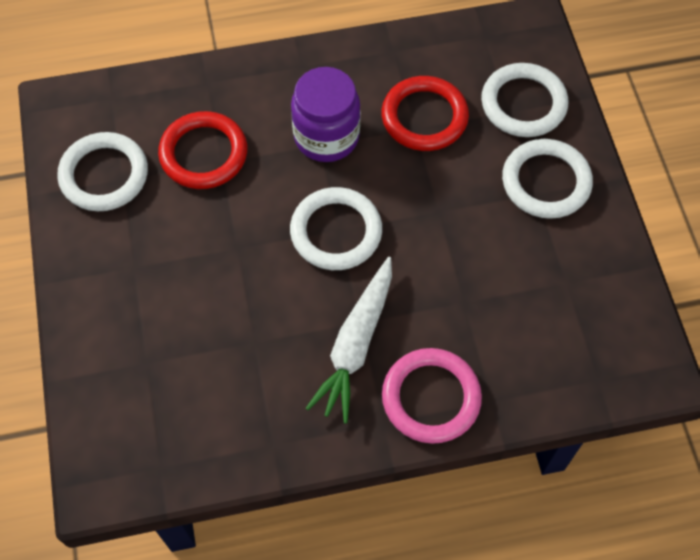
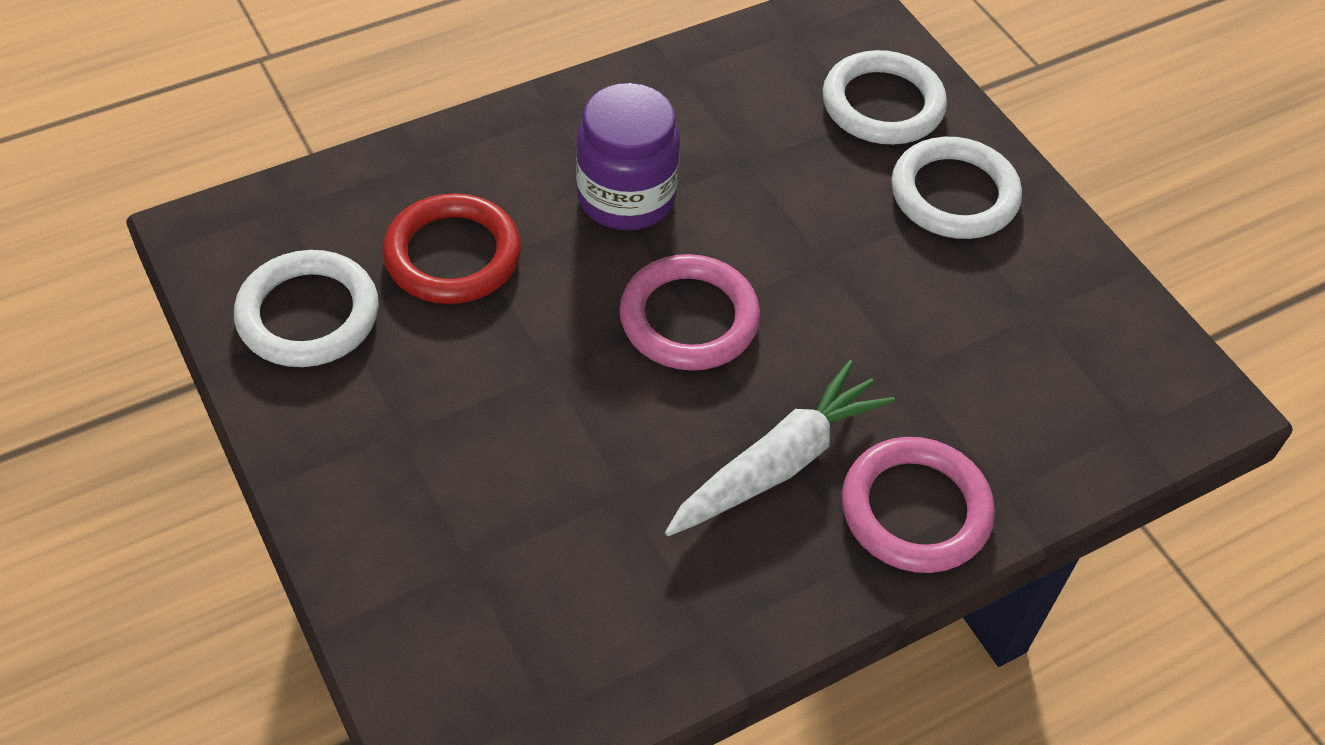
camera: 20 degrees left, 10 degrees down
white ring [290,187,382,270] -> pink ring [619,254,760,371]
white carrot [306,257,392,423] -> white carrot turned 135 degrees counterclockwise [665,360,895,536]
red ring [381,76,469,151] -> none

